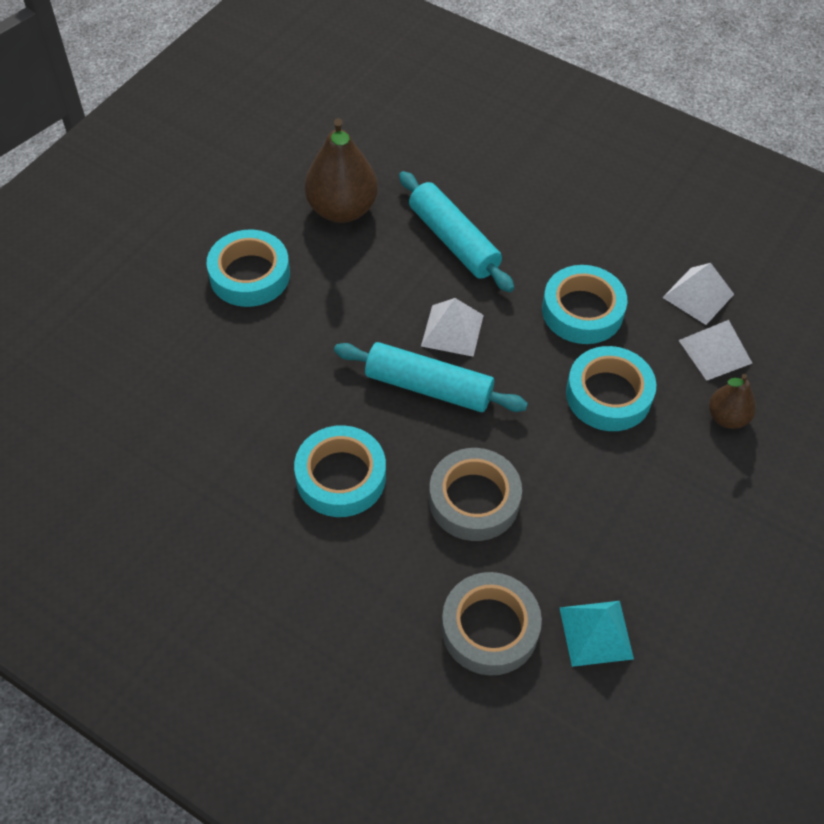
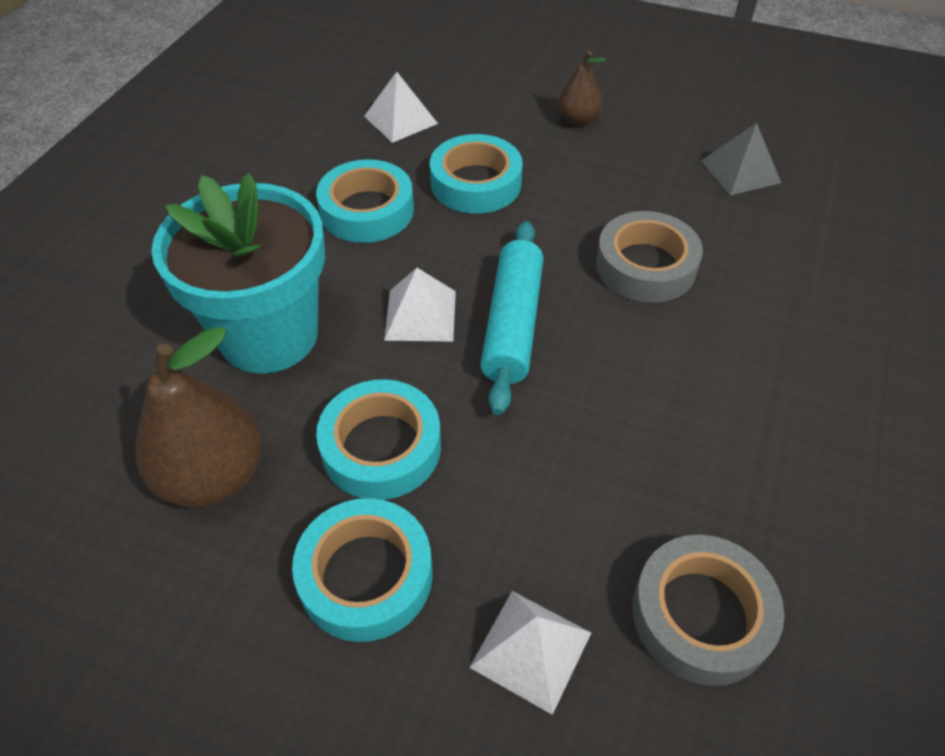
camera: 100 degrees left, 5 degrees down
turquoise tape [294,425,386,517] -> turquoise tape moved to [316,379,441,500]
turquoise rolling pin [399,171,514,292] -> turquoise flower pot [151,173,325,374]
grey tape [441,572,542,675] -> grey tape moved to [632,535,784,686]
turquoise pyramid [559,601,634,667] -> grey pyramid [701,123,781,195]
white pyramid [662,263,734,325] -> white pyramid moved to [469,591,591,715]
brown pear [709,374,756,429] -> brown pear moved to [558,51,606,126]

